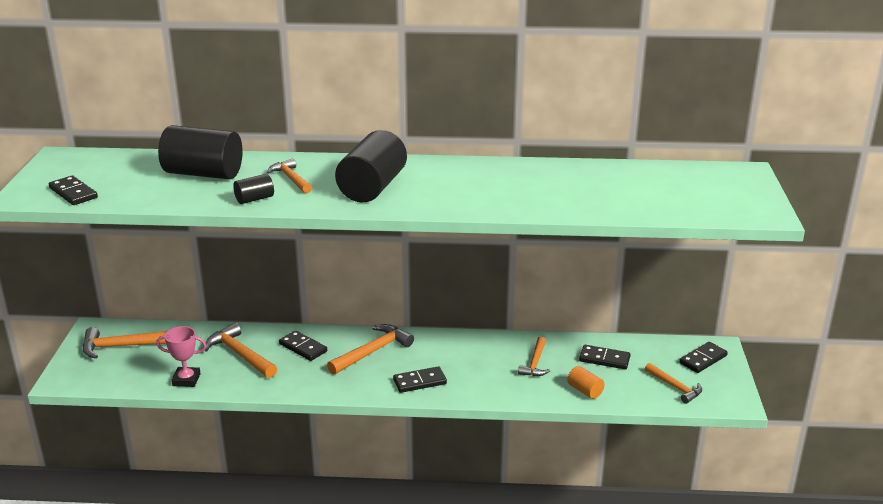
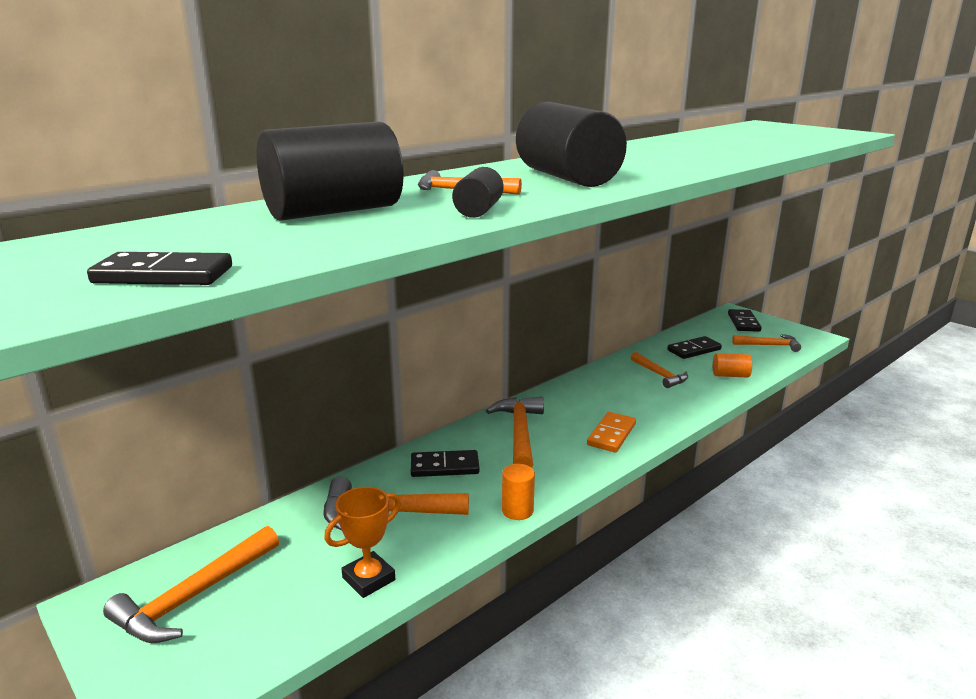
camera: 45 degrees left, 5 degrees down
pink trophy [156,326,207,387] -> orange trophy [324,487,401,598]
black domino [393,366,447,393] -> orange domino [587,412,636,452]
none -> orange cylinder [502,464,535,520]

